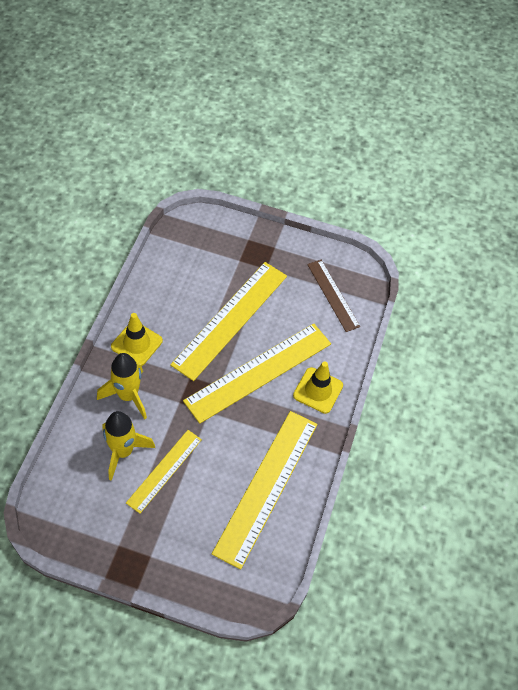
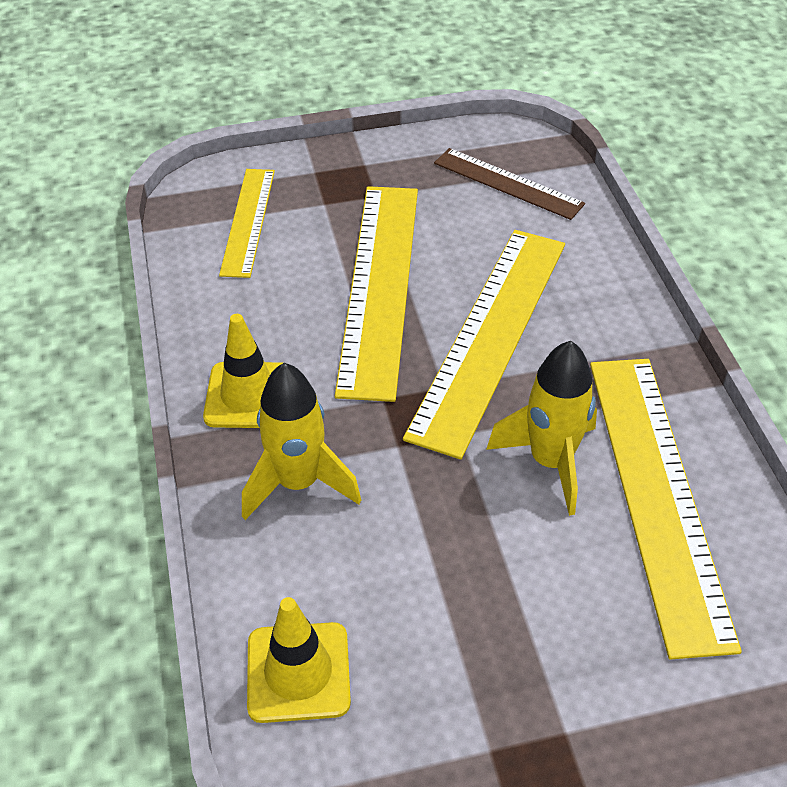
camera: 25 degrees left, 10 degrees down
yellow rocket [103,411,155,481] -> yellow rocket moved to [486,341,597,516]
yellow ruler [126,430,202,514] -> yellow ruler moved to [219,169,275,278]
yellow traffic cone [293,362,343,414] -> yellow traffic cone moved to [247,597,351,723]

